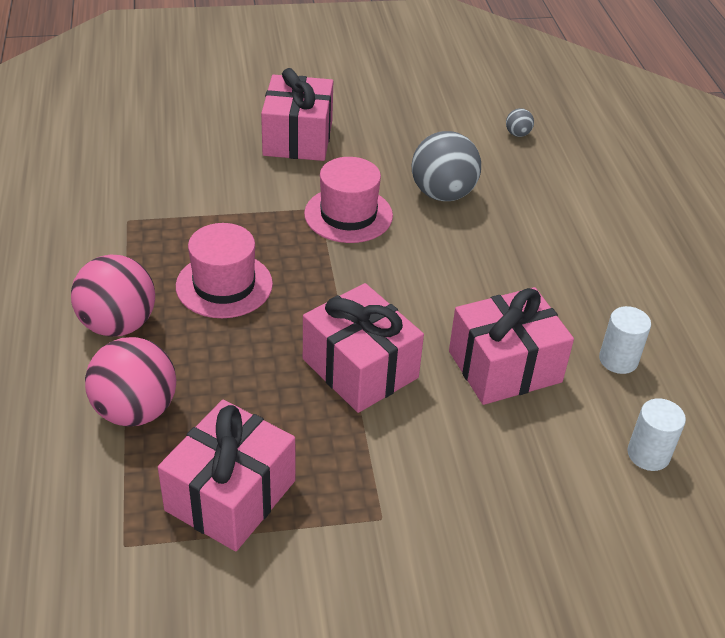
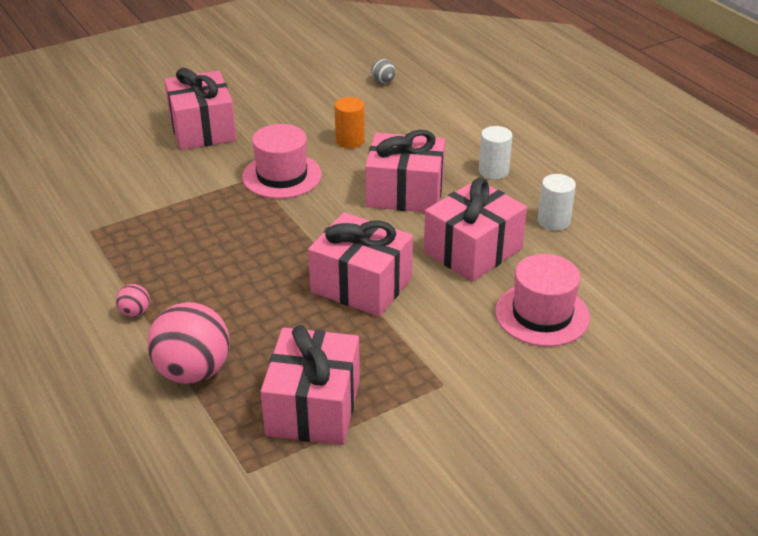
camera: 20 degrees left, 5 degrees down
pink ball [71,255,155,337] -> pink ball [116,284,150,317], size x0.44
pink hat [176,223,273,318] -> pink hat moved to [495,254,590,347]
grey ball [412,131,481,201] -> orange cylinder [335,97,365,148]
white cylinder [627,398,686,471] -> white cylinder moved to [479,126,513,179]
none -> pink gift [365,130,445,212]

